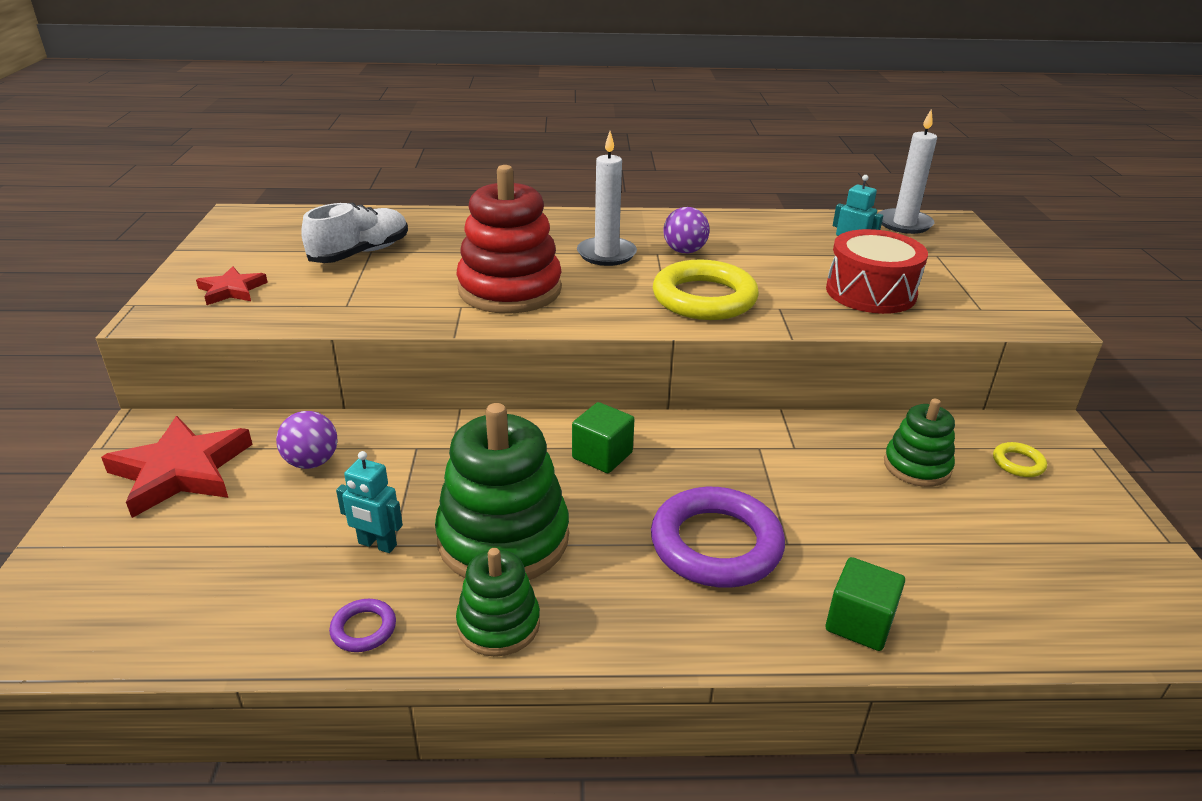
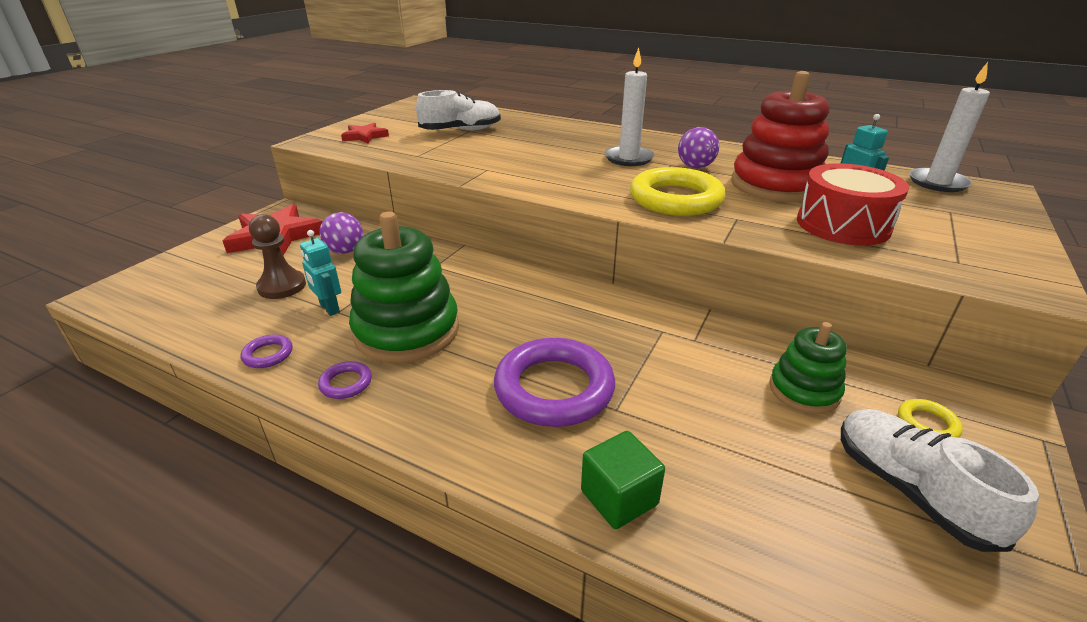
camera: 30 degrees right, 0 degrees up
green stacking toy [456,548,540,657] -> purple ring [318,361,372,399]
red stacking toy [457,165,562,314] -> red stacking toy moved to [731,71,829,202]
green cube [572,402,635,473] -> none
none -> brown pawn [249,214,306,299]
none -> white shoe [841,409,1039,552]

